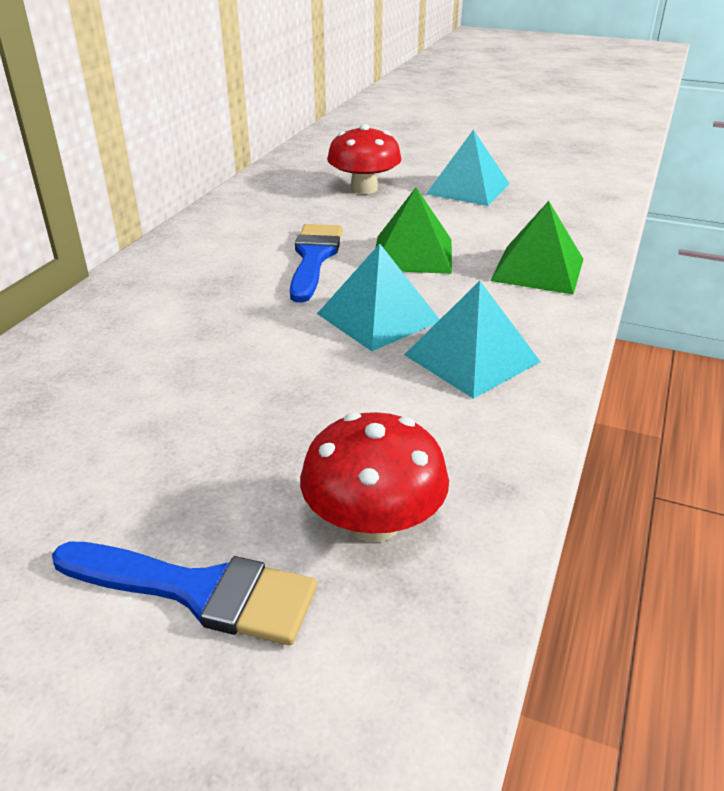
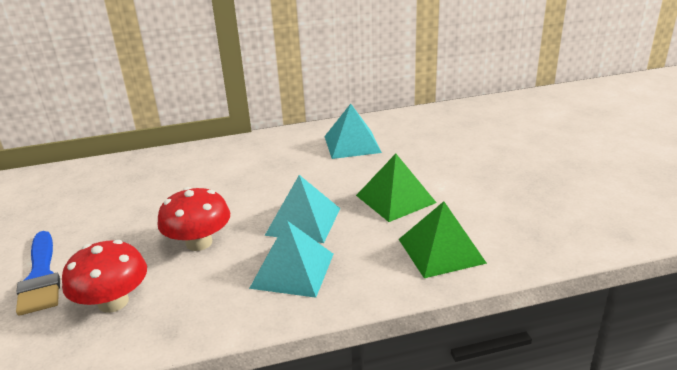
camera: 55 degrees right, 5 degrees down
blue brush [290,224,343,302] -> none
red mushroom [327,124,402,194] -> red mushroom moved to [157,187,230,251]
turquoise pyramid [426,130,509,206] -> turquoise pyramid moved to [324,104,382,159]

